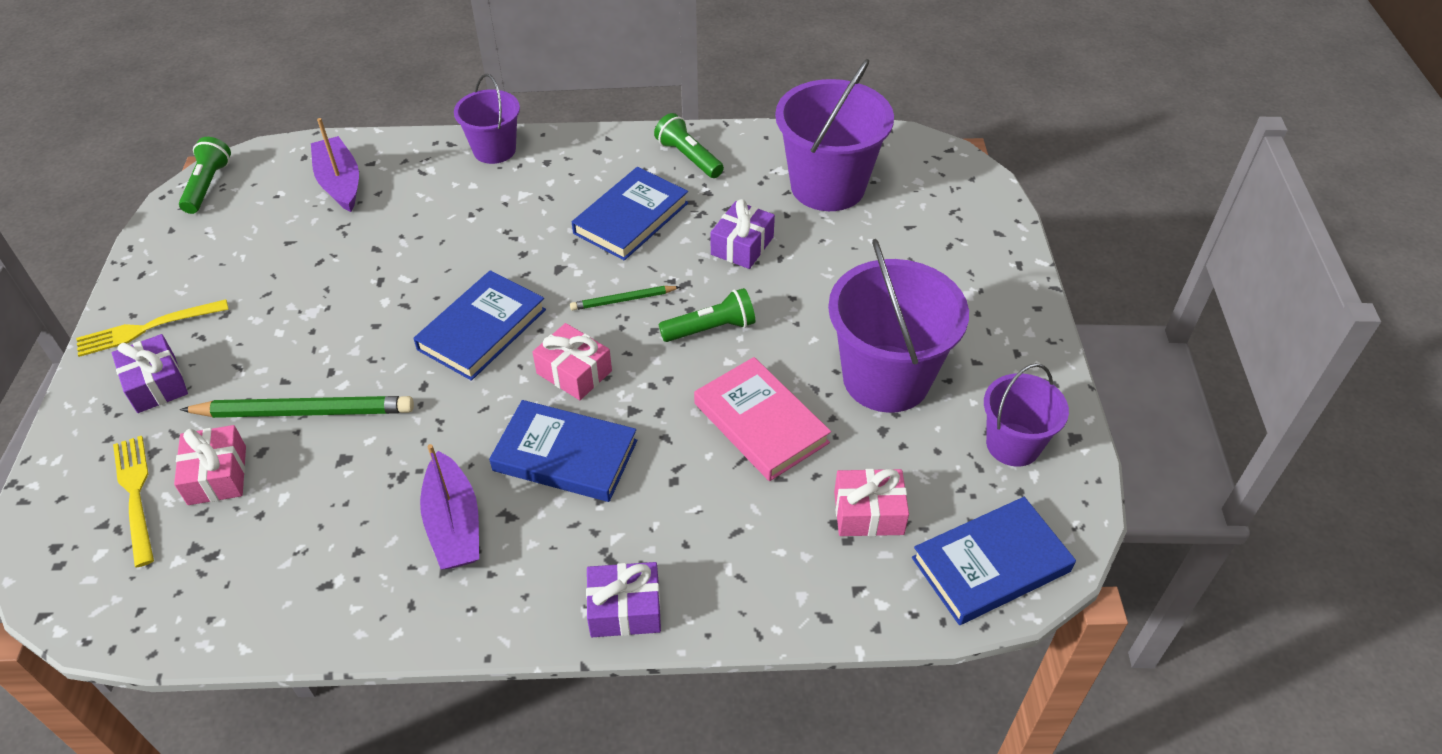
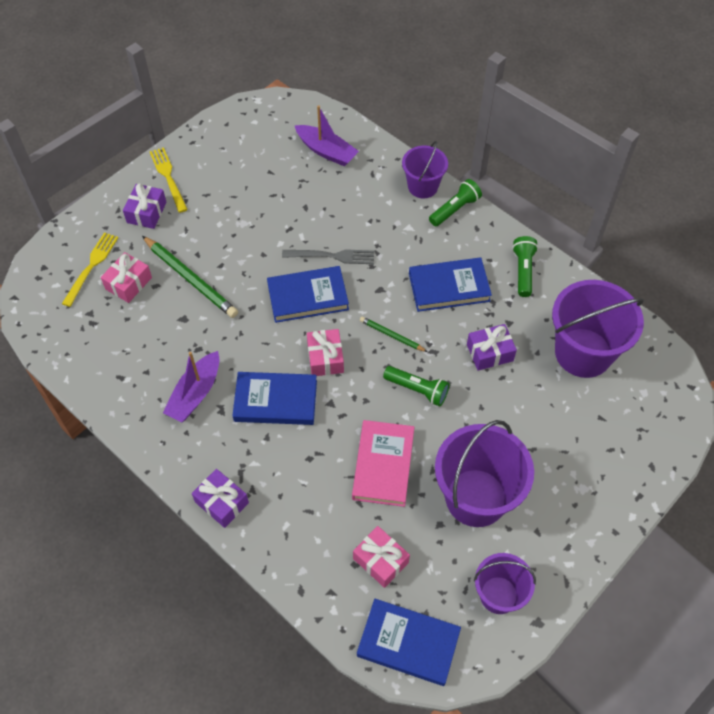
camera: 45 degrees right, 10 degrees up
yellow fork [76,299,229,357] -> yellow fork turned 45 degrees clockwise [150,147,188,213]
green flashlight [179,137,231,214] -> green flashlight moved to [429,179,482,227]
purple boat [311,118,359,212] -> purple boat turned 105 degrees clockwise [294,105,359,166]
blue book [489,400,637,502] -> blue book turned 60 degrees counterclockwise [232,372,317,425]
none -> grey fork [282,249,374,264]

